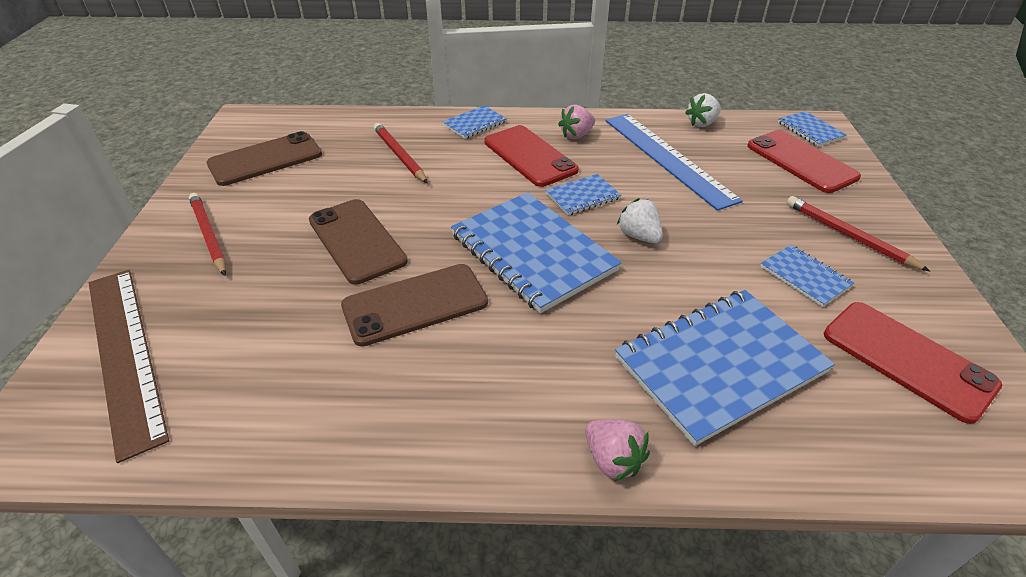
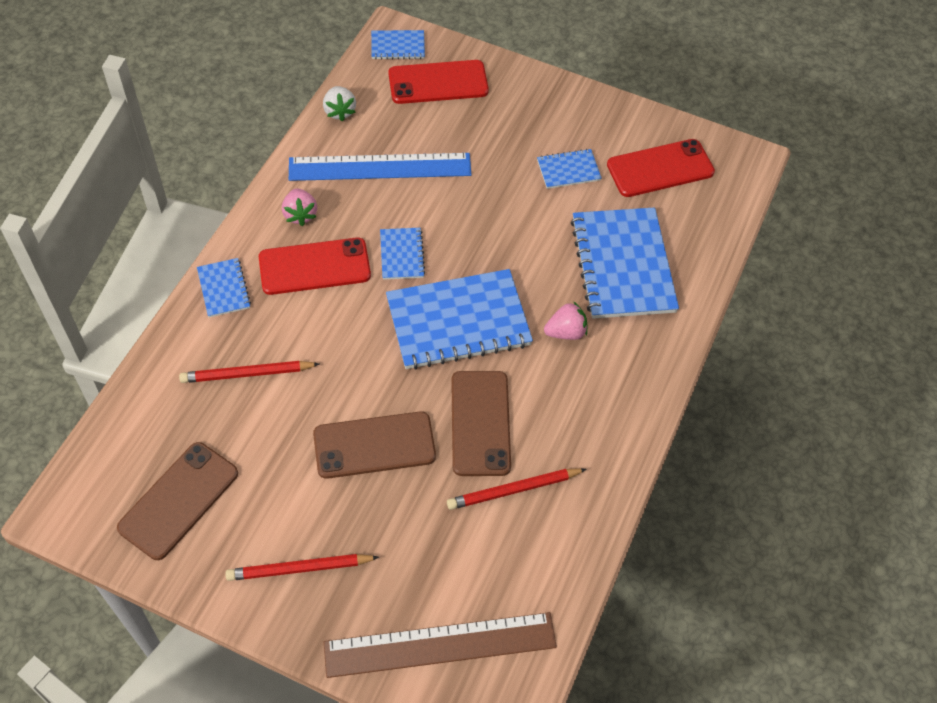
camera: 70 degrees left, 15 degrees up
brown phone [207,131,322,186] -> brown phone turned 45 degrees clockwise [117,442,238,560]
pink strawberry [585,419,650,482] -> pink strawberry moved to [544,301,587,340]
white strawberry [617,198,663,243] -> none
red pencil [786,196,930,271] -> red pencil moved to [447,468,587,510]

